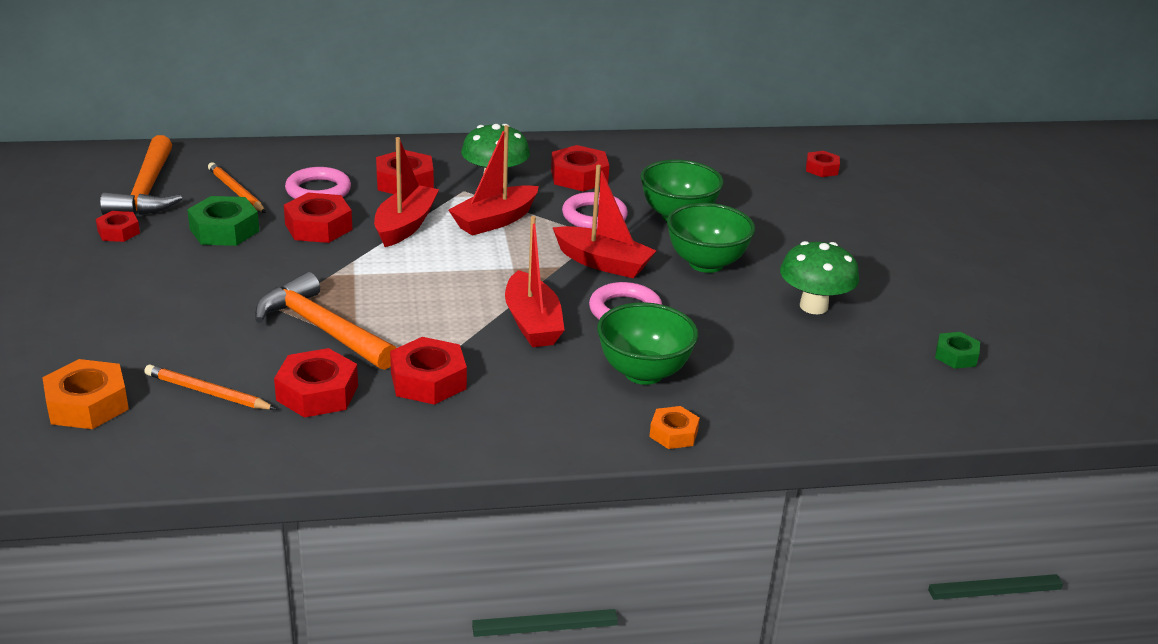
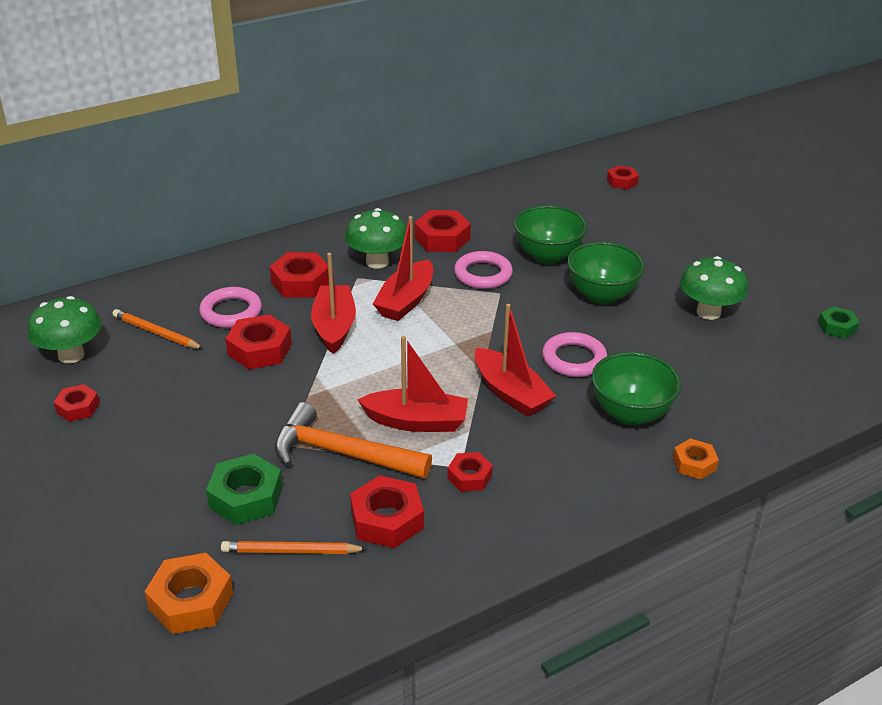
camera: 20 degrees left, 5 degrees up
orange hammer [100,135,182,215] -> green mushroom [28,296,101,364]
green nut [187,196,259,246] -> green nut moved to [206,454,283,525]
red nut [390,337,467,405] -> red nut [447,452,493,491], size x0.61
red boat [552,165,656,278] -> red boat moved to [357,336,468,432]

